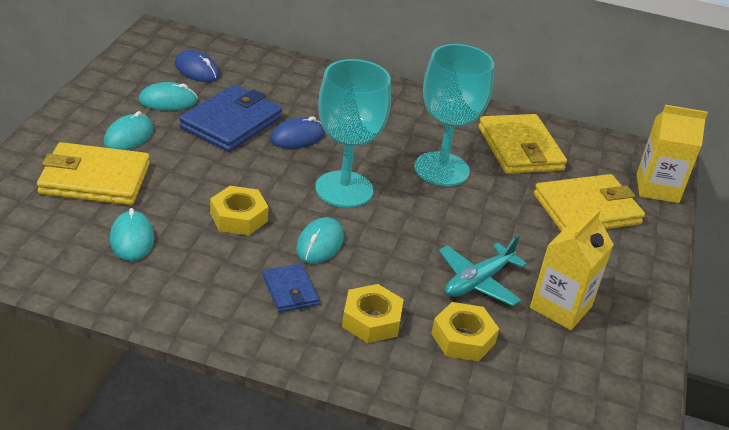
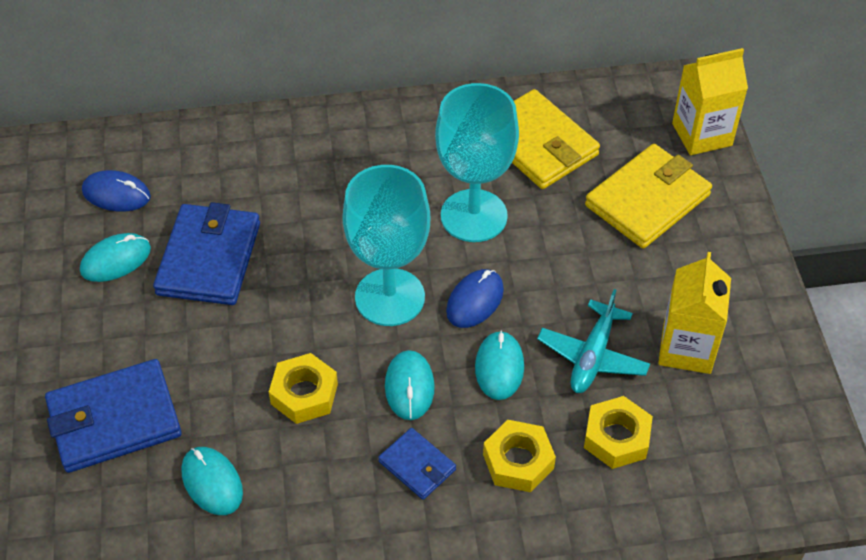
camera: 20 degrees left, 15 degrees up
yellow wallet [37,142,150,205] -> blue wallet [45,359,182,473]
turquoise mouse [104,111,153,150] -> turquoise mouse moved to [475,330,524,400]
blue mouse [270,116,325,149] -> blue mouse moved to [446,269,504,328]

